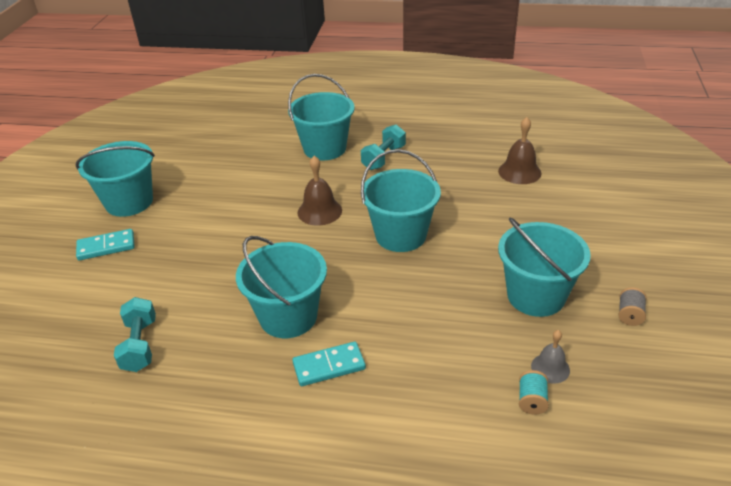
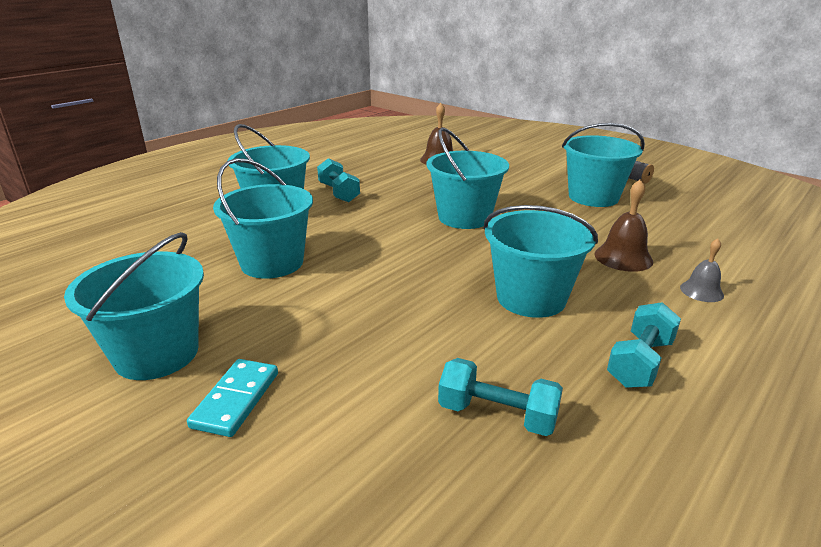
camera: 60 degrees left, 10 degrees down
turquoise domino [292,342,366,386] -> none
brown bell [298,156,342,226] -> brown bell moved to [594,179,653,272]
turquoise spool [519,370,549,414] -> none
grey bell [531,330,570,384] -> grey bell moved to [680,238,724,302]
none -> turquoise bucket [213,158,313,279]
none -> turquoise dumbbell [607,302,681,388]

